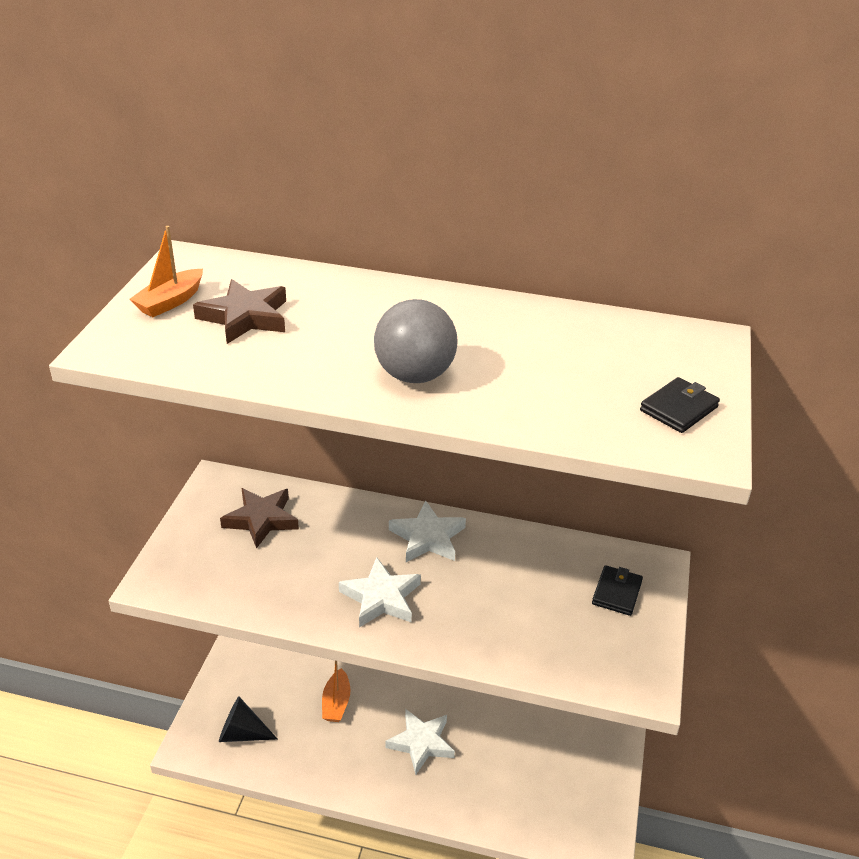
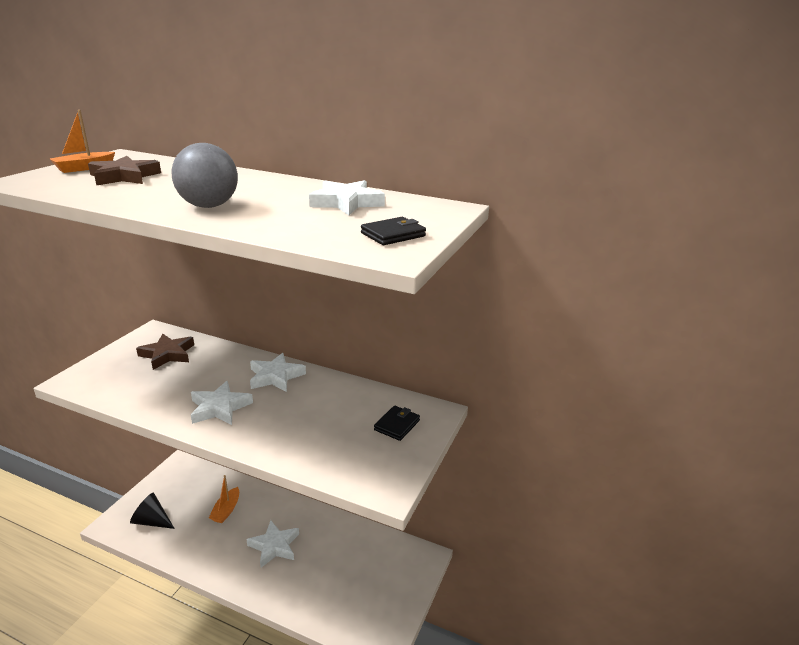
camera: 10 degrees right, 10 degrees down
none -> white star [309,180,385,215]

